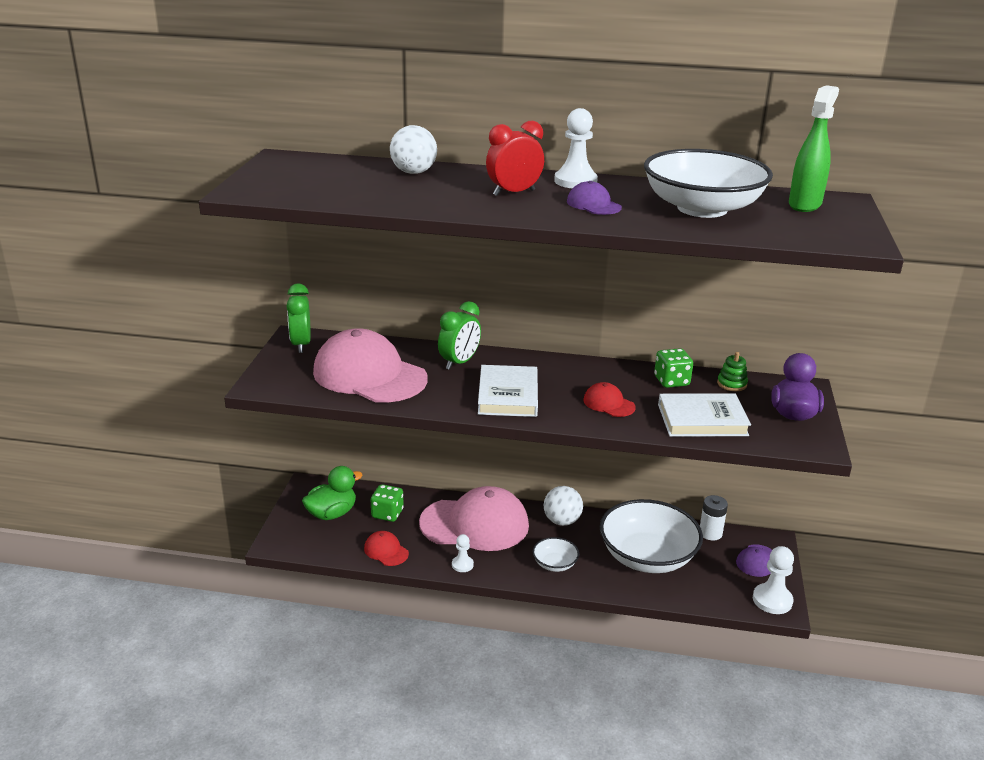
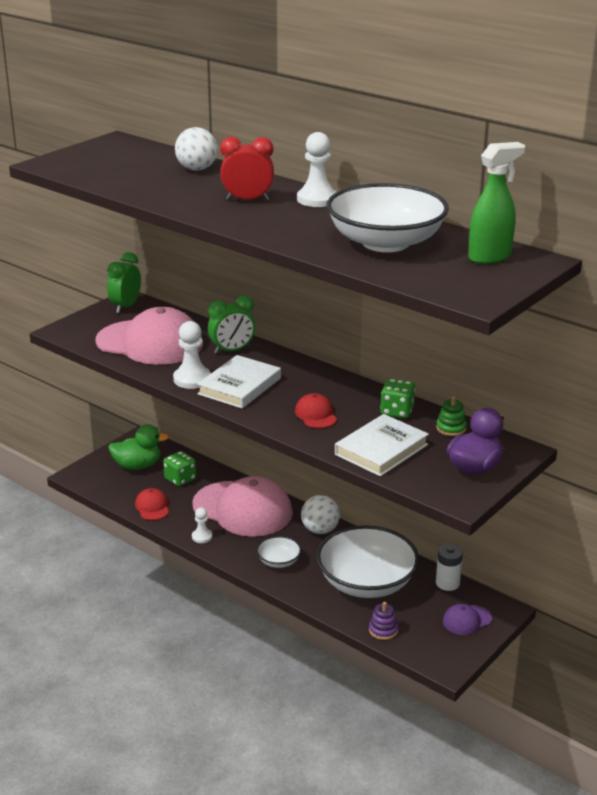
camera: 30 degrees right, 0 degrees up
pink cap [313,328,428,403] -> pink cap turned 135 degrees clockwise [95,307,203,365]
purple cap [567,181,622,215] -> none
white book [658,394,751,437] -> white book turned 75 degrees counterclockwise [335,414,429,476]
white pawn [753,546,794,614] -> white pawn moved to [173,321,211,389]
none -> purple stacking toy [369,602,398,640]

